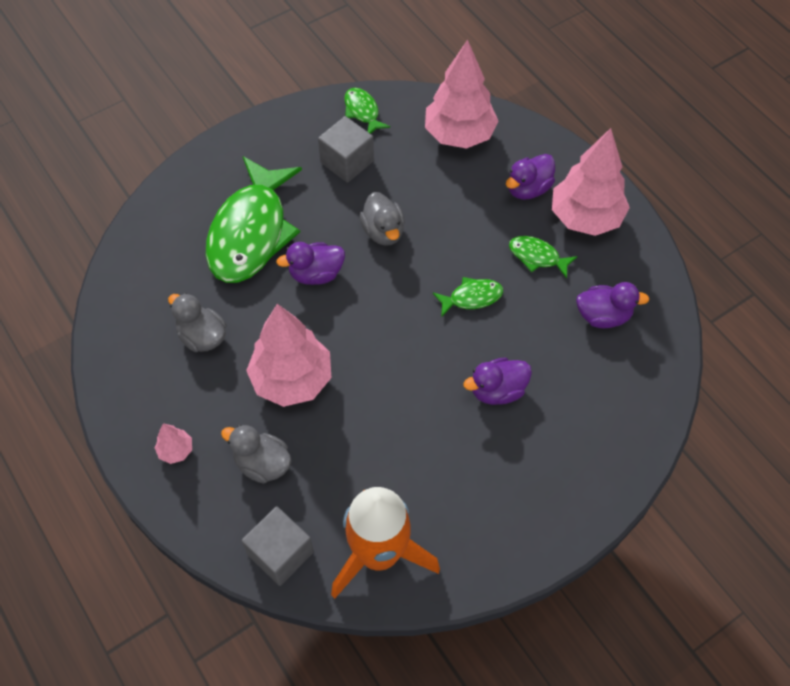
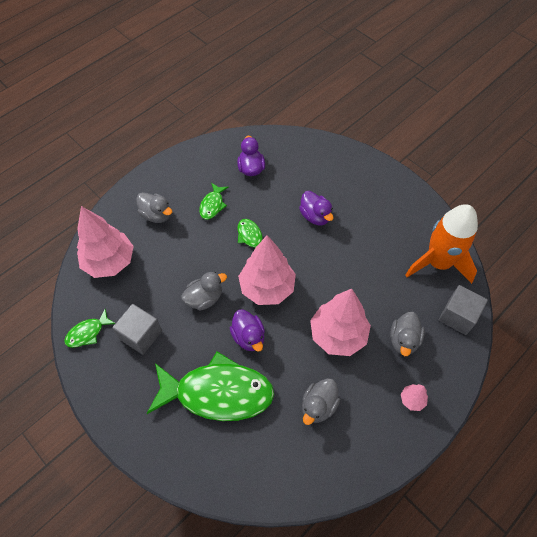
camera: 100 degrees left, 0 degrees up
purple duck [506,154,555,200] -> grey duck [136,192,172,223]
pink tree [552,128,630,236] -> pink tree moved to [238,235,296,305]

